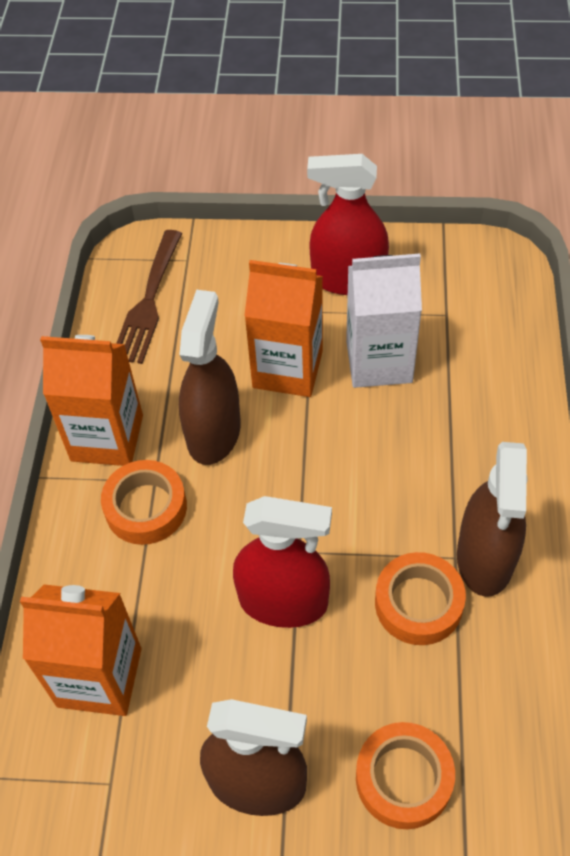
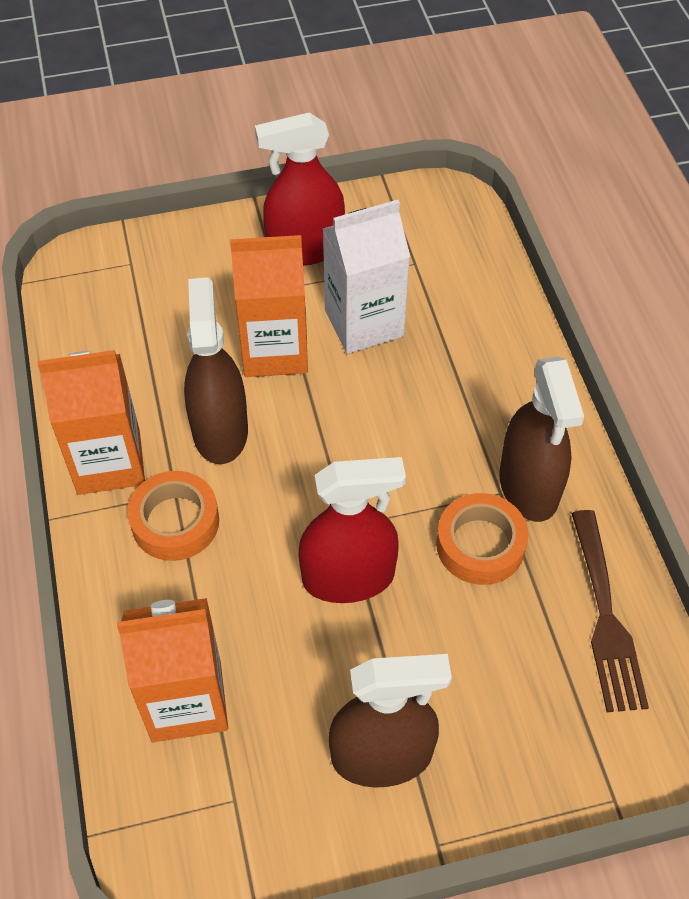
camera: 20 degrees left, 0 degrees up
brown fork [116,230,182,364] -> brown fork moved to [571,510,649,712]
orange tape [356,722,455,829] -> none

